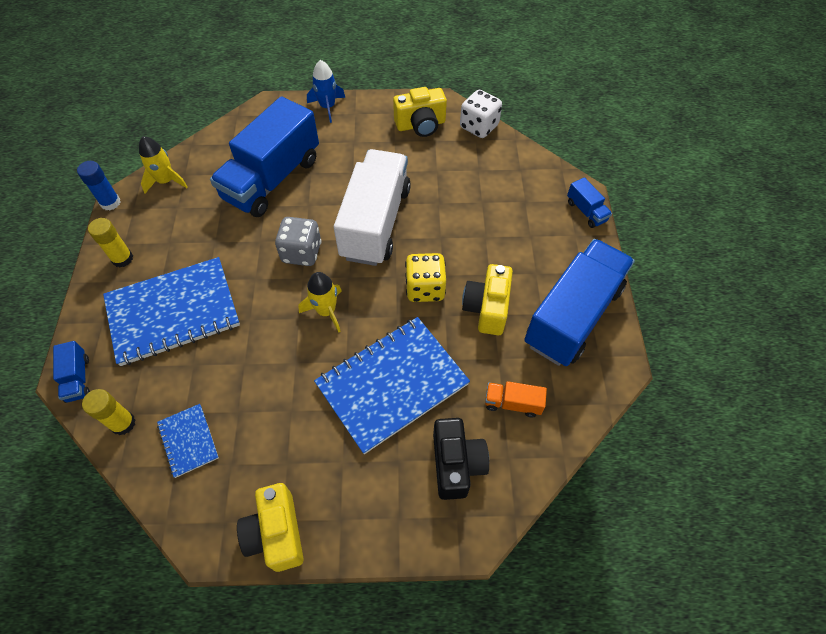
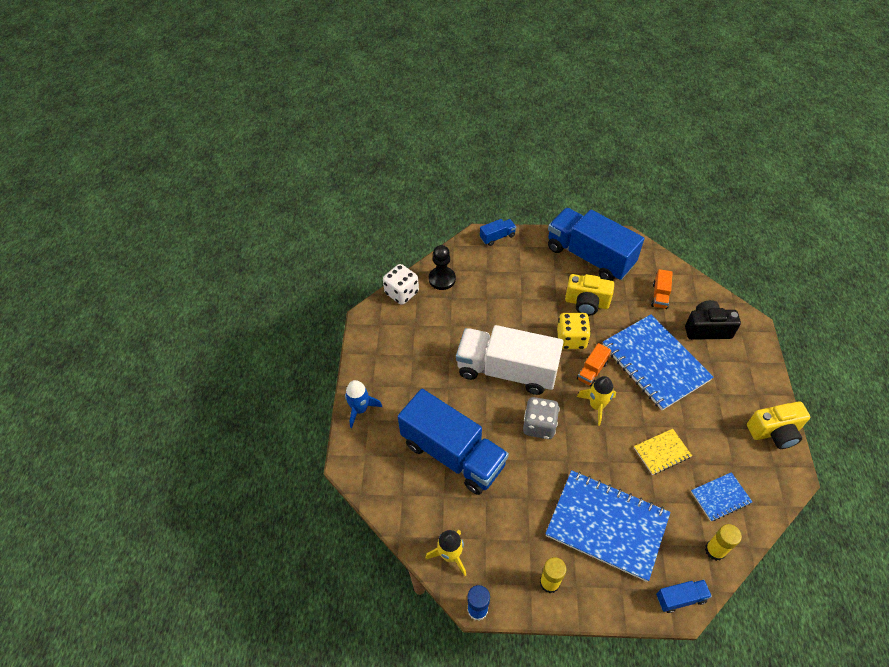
camera: 85 degrees left, 5 degrees down
blue notebook [103,257,240,366] -> blue notebook turned 45 degrees counterclockwise [545,470,670,582]
yellow camera [393,87,447,137] -> none
none -> black pawn [429,245,456,290]
none -> orange truck [577,343,611,387]
none -> yellow notebook [634,429,692,475]

